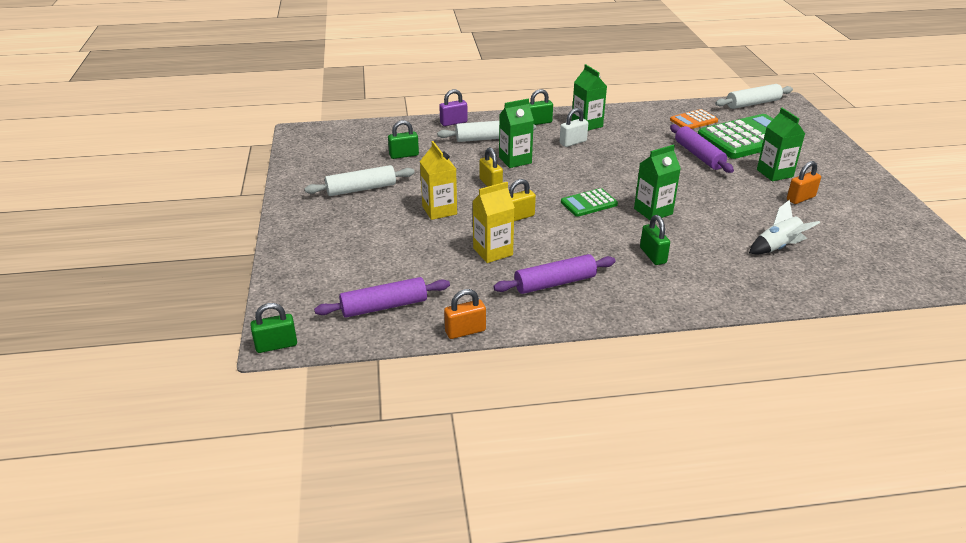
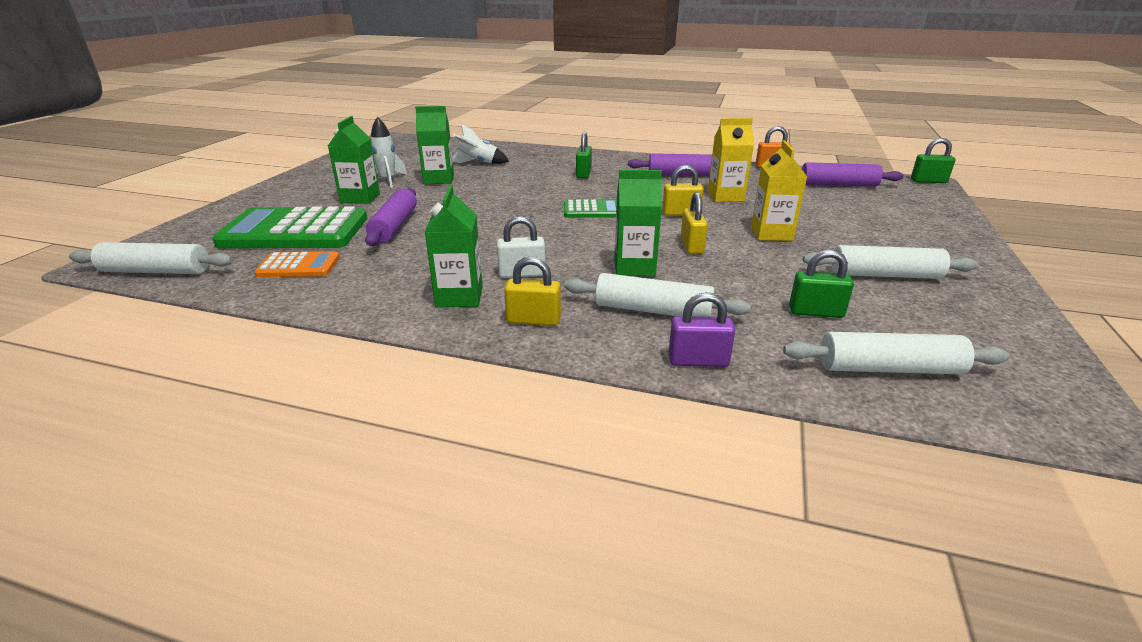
camera: 155 degrees left, 5 degrees down
green padlock [529,89,553,125] -> yellow padlock [504,256,561,326]
green carton [634,144,681,221] -> green carton moved to [415,106,454,184]
orange padlock [787,161,821,204] -> white rocket [371,117,407,188]
none -> white rolling pin [783,332,1010,374]

